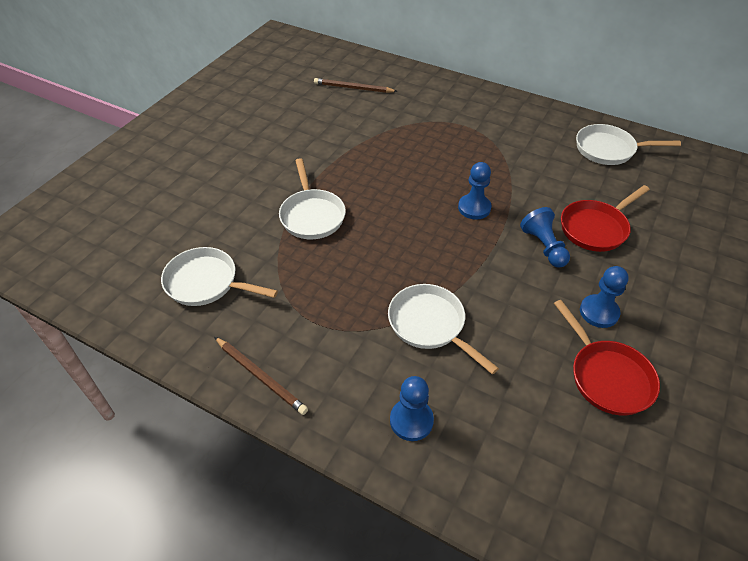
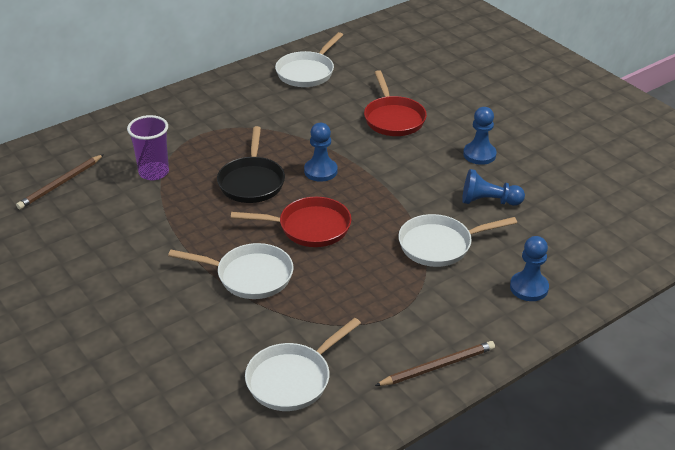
camera: 65 degrees left, 10 degrees down
blue pawn [520,207,570,268] -> blue pawn moved to [462,169,525,206]
red pan [554,300,660,415] -> red pan moved to [231,197,351,247]
none -> purple cup [127,115,169,180]
none -> black pan [217,126,285,203]

